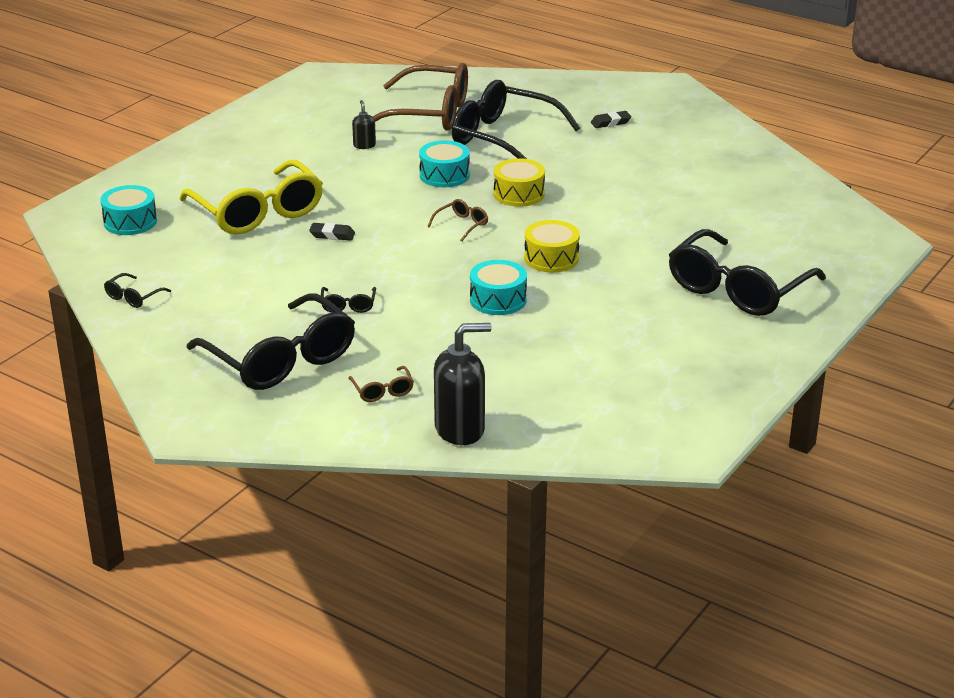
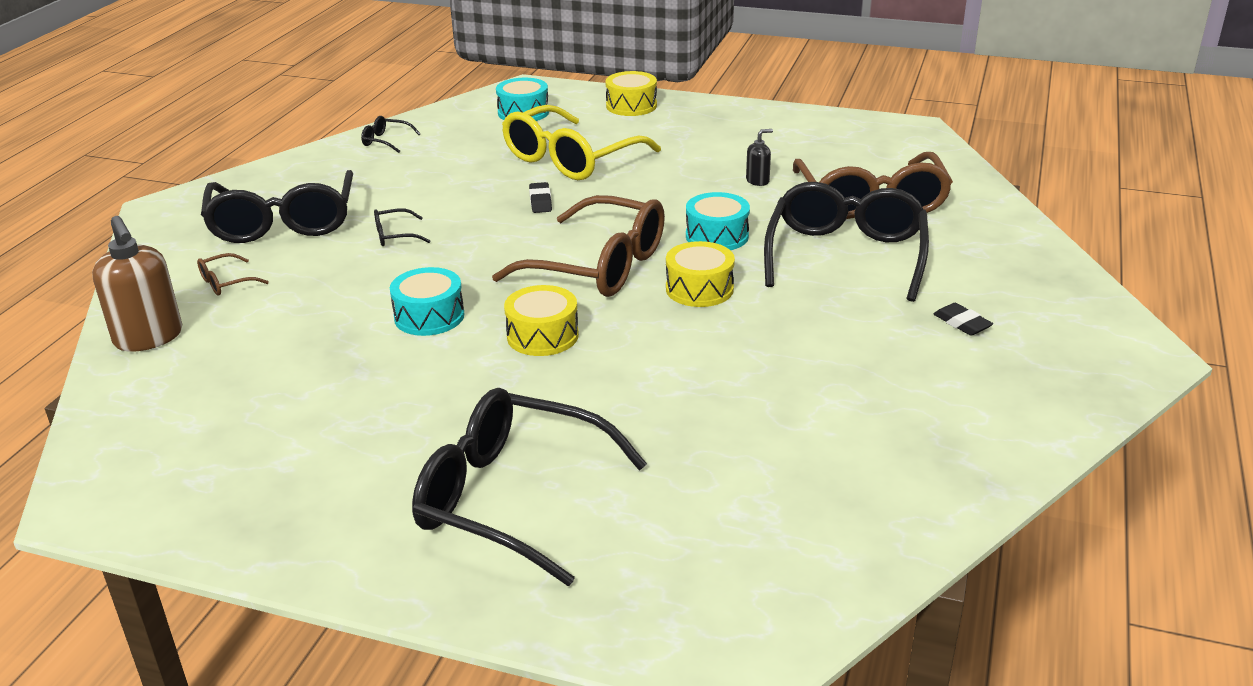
camera: 75 degrees right, 0 degrees up
black glasses [186,293,355,390] -> black glasses turned 45 degrees counterclockwise [201,170,353,243]
brown glasses [427,199,488,242] -> brown glasses [492,195,665,297], size x2.48
black soap dispenser [434,323,492,445] -> brown soap dispenser [92,216,182,352]
none -> yellow drum [605,71,657,116]

